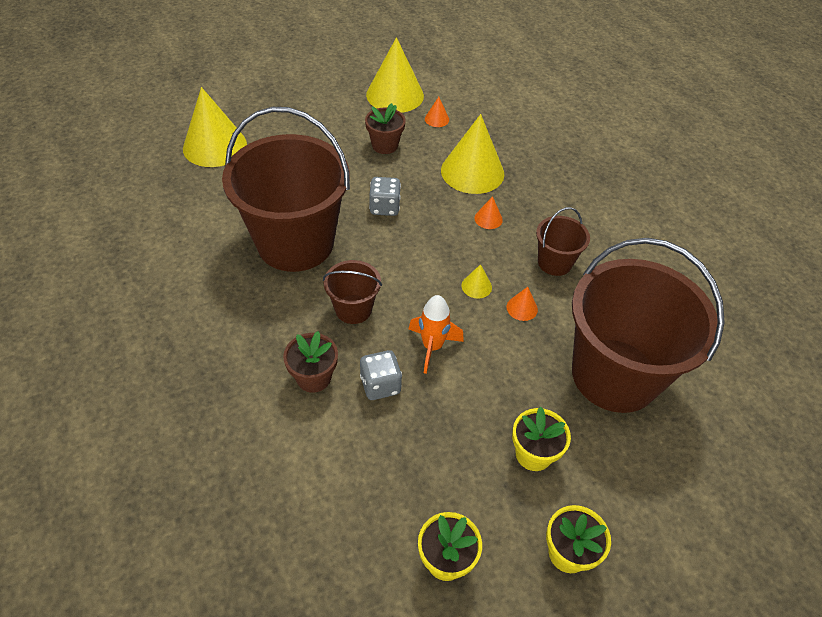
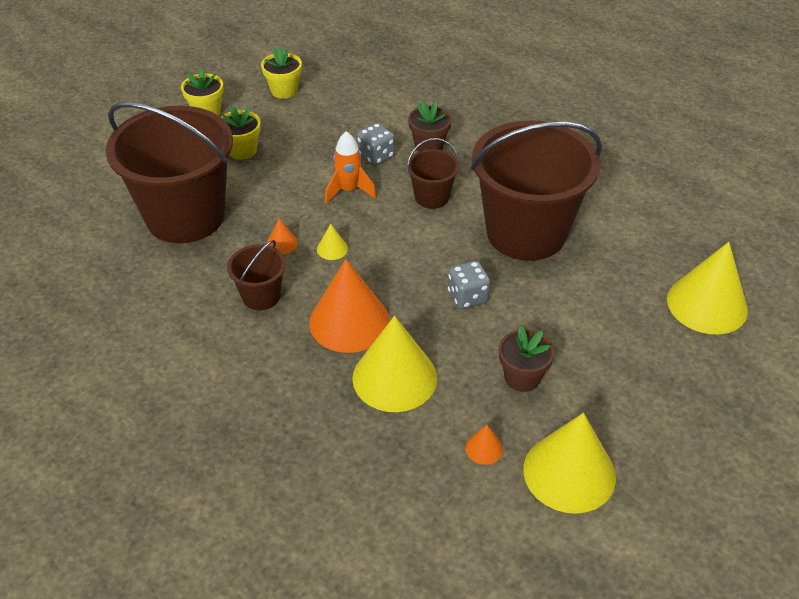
camera: 160 degrees right, 5 degrees down
orange cone [475,196,503,229] -> orange cone [309,259,390,353], size x2.39

